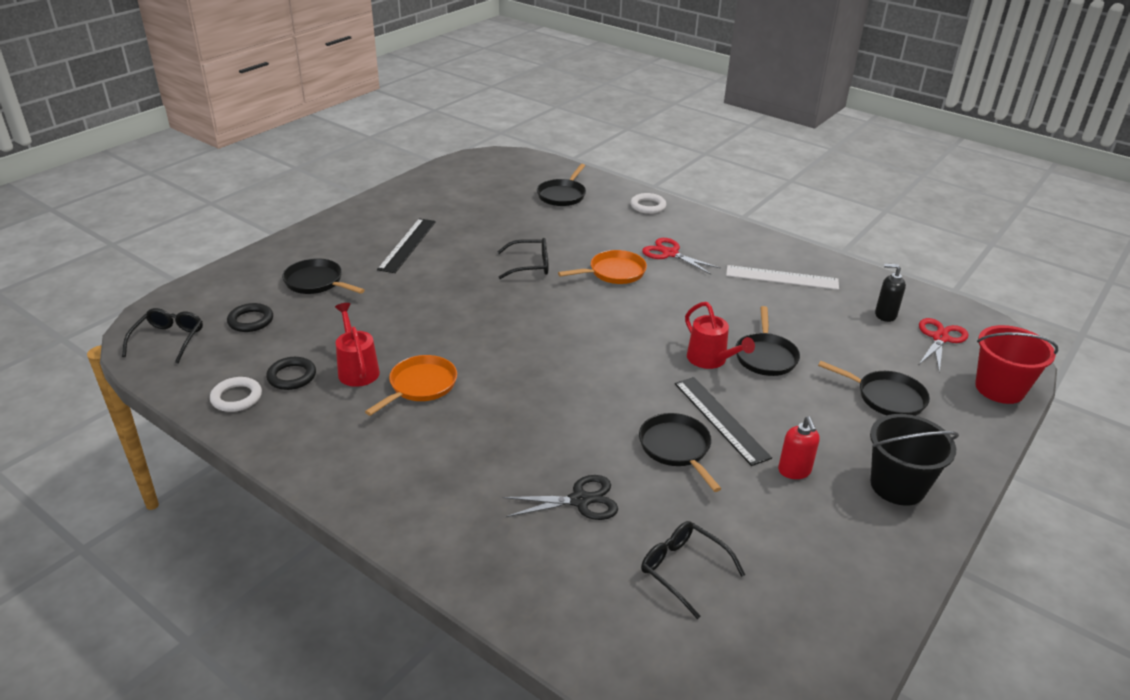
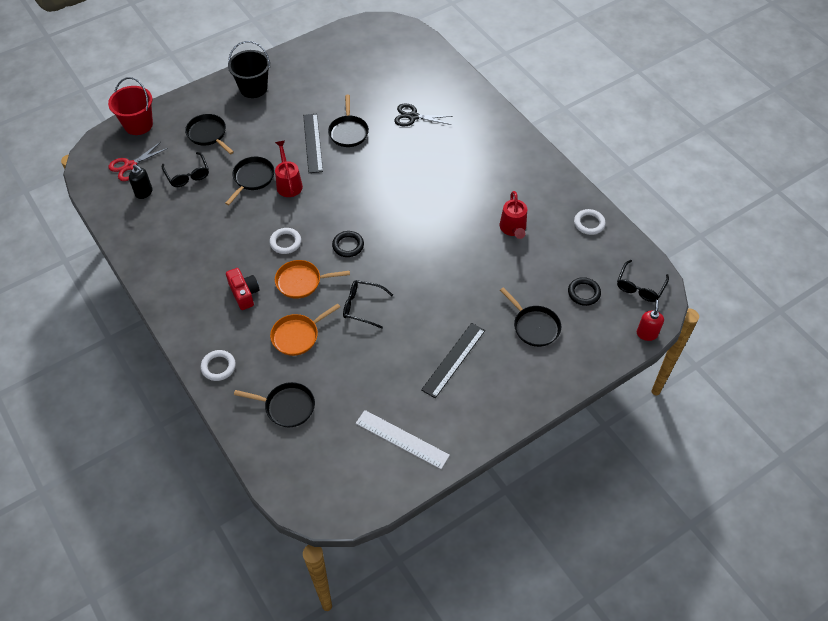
camera: 160 degrees left, 20 degrees up
black ring [266,357,316,390] -> black ring moved to [332,231,364,257]
orange pan [365,355,457,416] -> orange pan moved to [270,303,340,356]
black pan [537,164,586,206] -> black pan turned 60 degrees clockwise [234,382,315,427]
black glasses [641,521,745,619] -> black glasses moved to [162,152,209,187]
red scissors [642,238,721,274] -> red camera [226,268,260,310]
white ruler [726,265,839,290] -> white ruler moved to [356,410,450,469]
red soap dispenser [778,416,820,479] -> red soap dispenser moved to [637,300,664,341]
none -> white ring [270,228,301,254]

